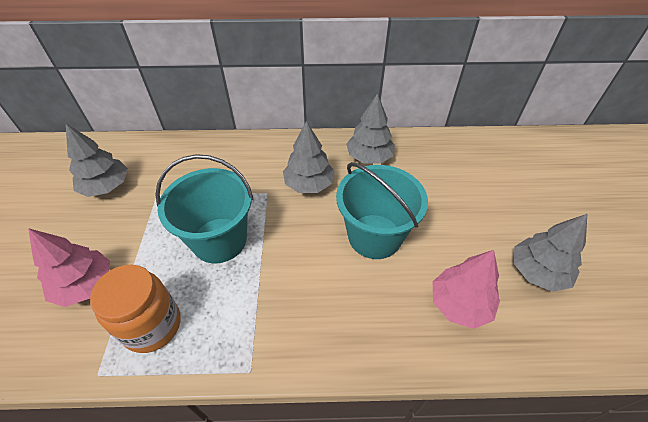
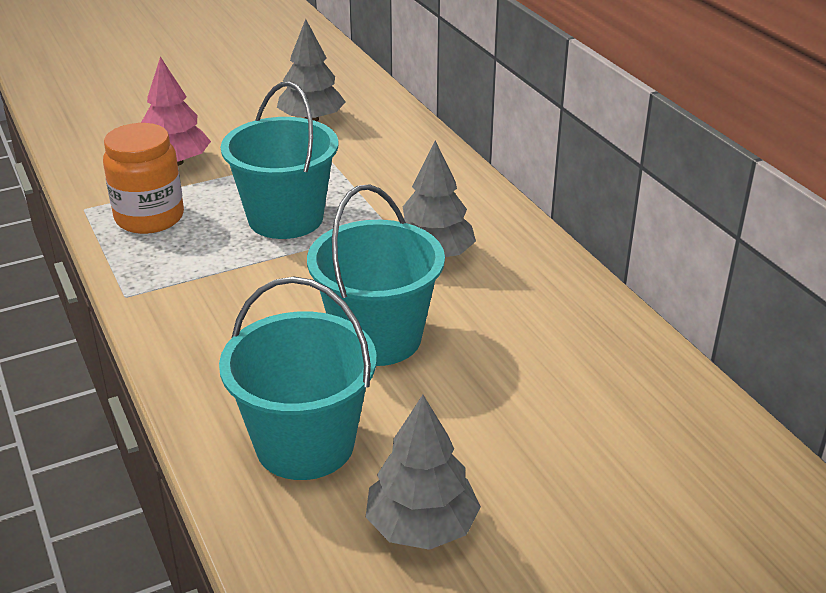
camera: 65 degrees right, 15 degrees down
grey tree [346,93,395,164] -> none
pink tree [433,250,500,329] -> turquoise bucket [219,276,377,480]

